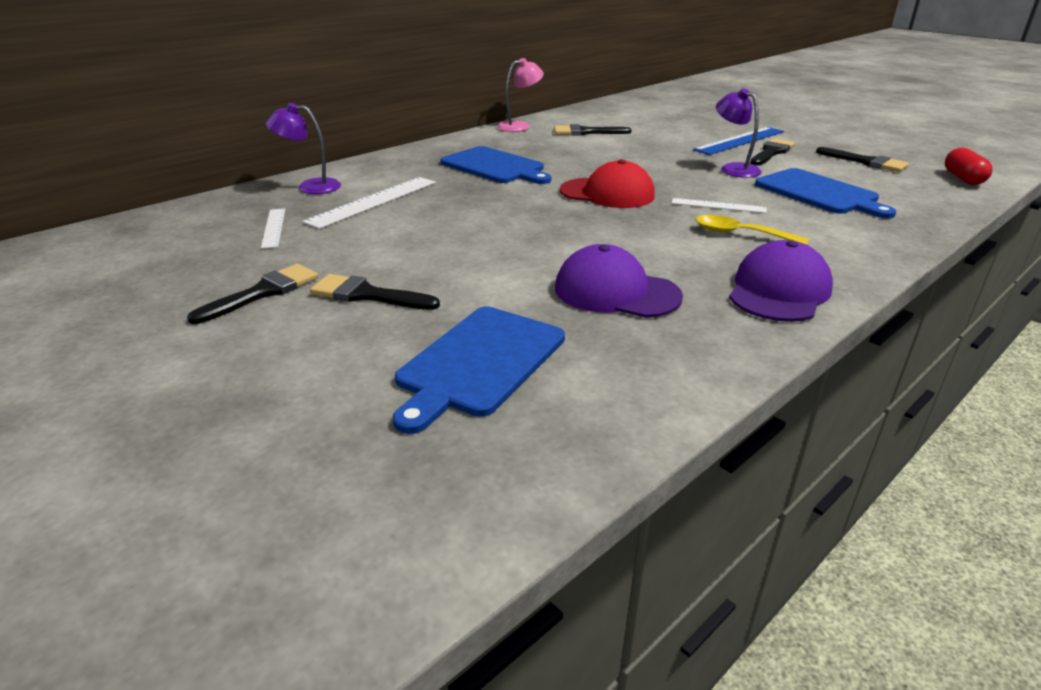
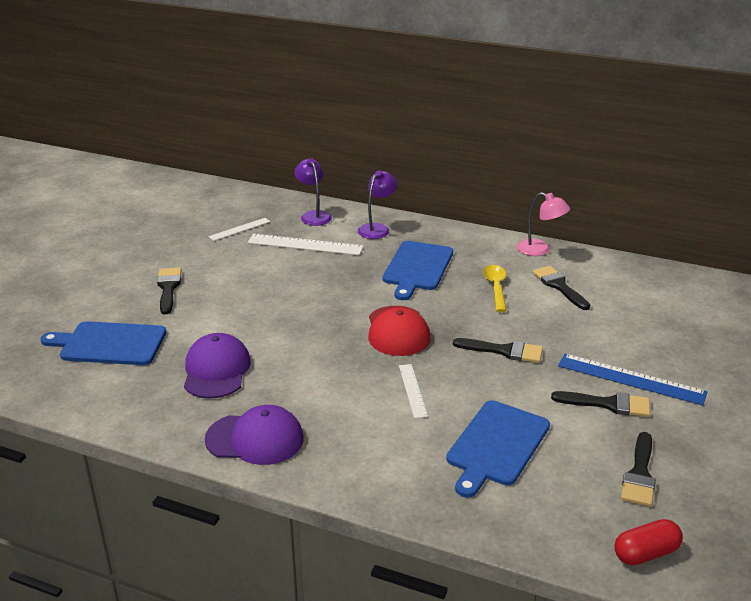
camera: 65 degrees right, 0 degrees up
black brush [187,264,318,324] -> black brush moved to [453,338,543,363]
yellow spoon [696,215,809,245] -> yellow spoon moved to [483,265,507,312]
purple lamp [716,88,762,178] -> purple lamp moved to [358,170,397,239]

